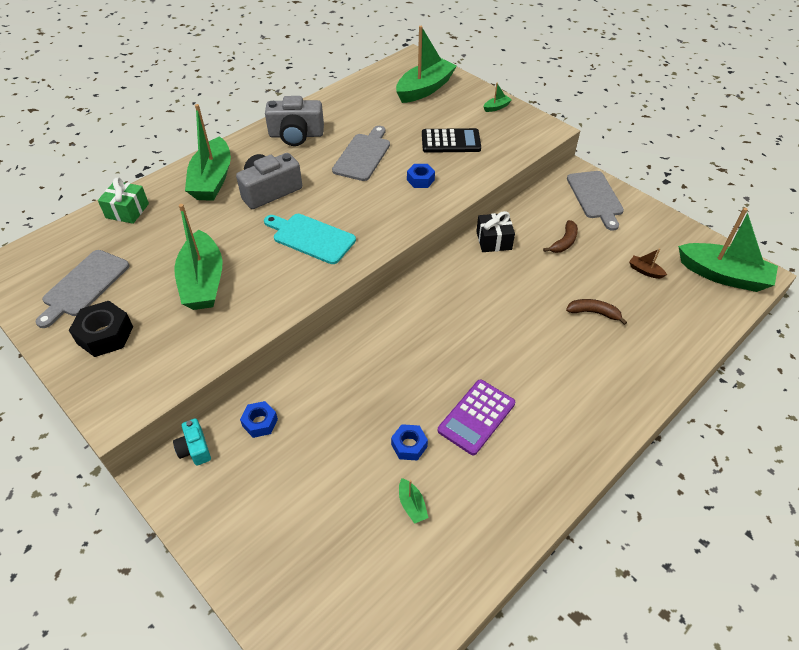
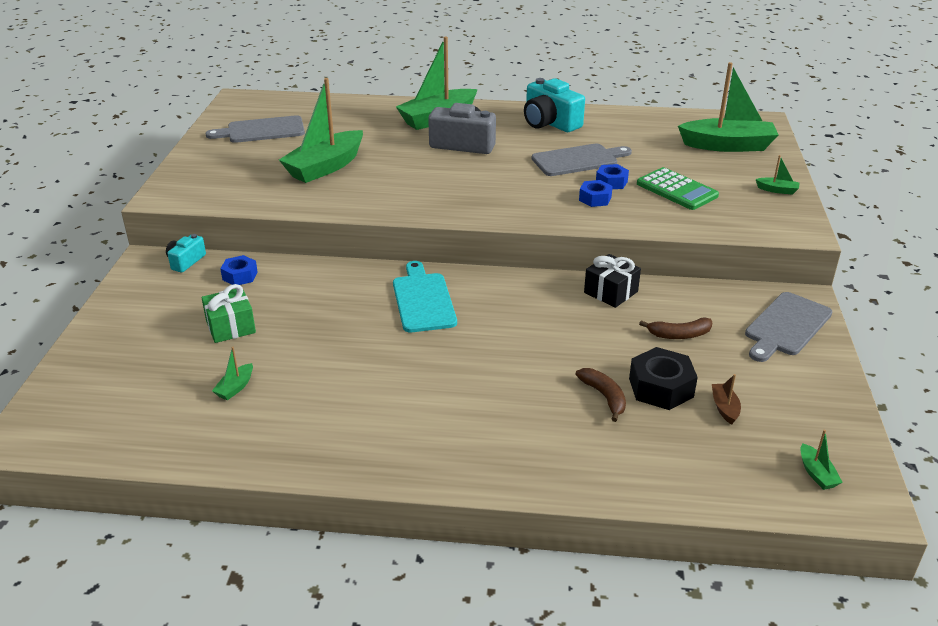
camera: 50 degrees right, 15 degrees down
black nut [69,301,133,357] -> black nut moved to [629,347,698,410]
green gift [98,177,149,224] -> green gift moved to [201,284,256,343]
turquoise cutting board [264,214,356,264] -> turquoise cutting board moved to [393,261,457,332]
grey camera [265,96,324,146] -> turquoise camera [524,78,585,132]
blue nut [391,424,428,461] -> blue nut moved to [596,164,629,189]
black calculator [422,128,481,153] -> green calculator [637,167,719,210]
purple calculator [438,380,515,455] -> none
green boat [678,208,778,292] -> green boat [800,430,843,490], size x0.41

